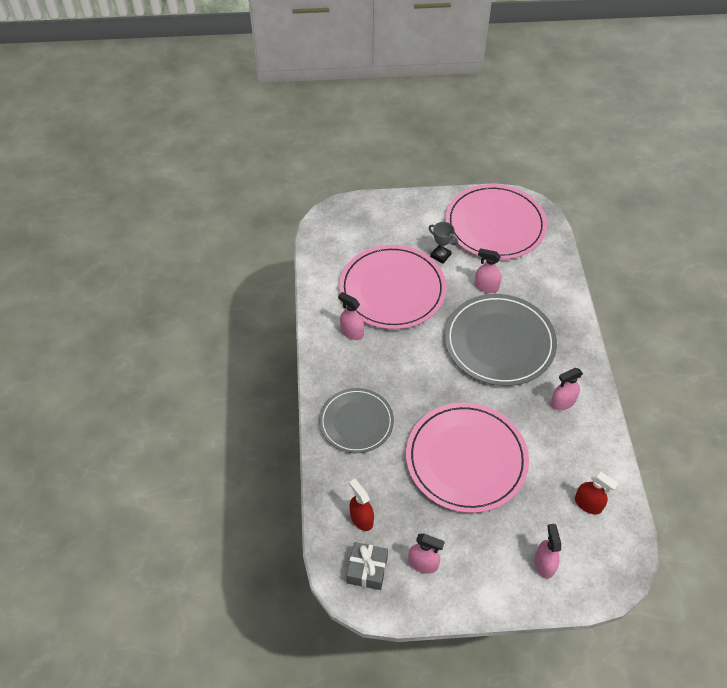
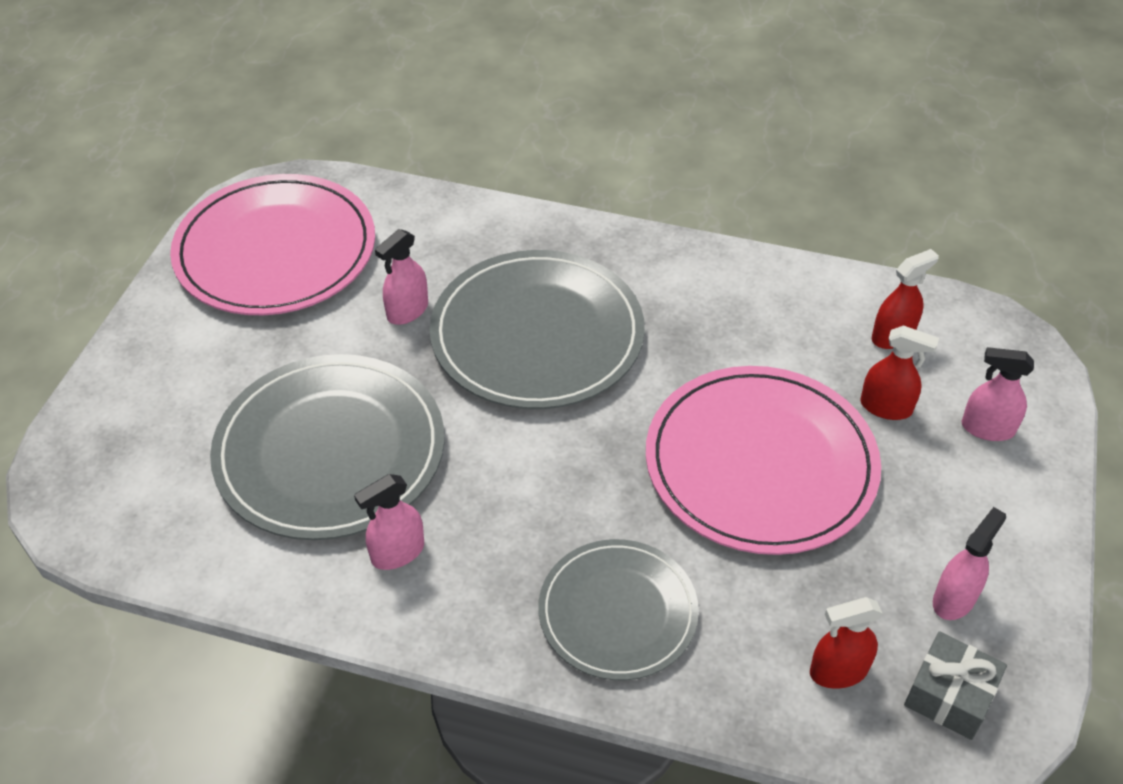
camera: 70 degrees left, 5 degrees down
pink plate [339,245,446,329] -> grey plate [210,354,445,540]
grey trophy [429,222,458,264] -> none
pink spray bottle [551,368,583,410] -> none
none -> red spray bottle [860,325,939,420]

